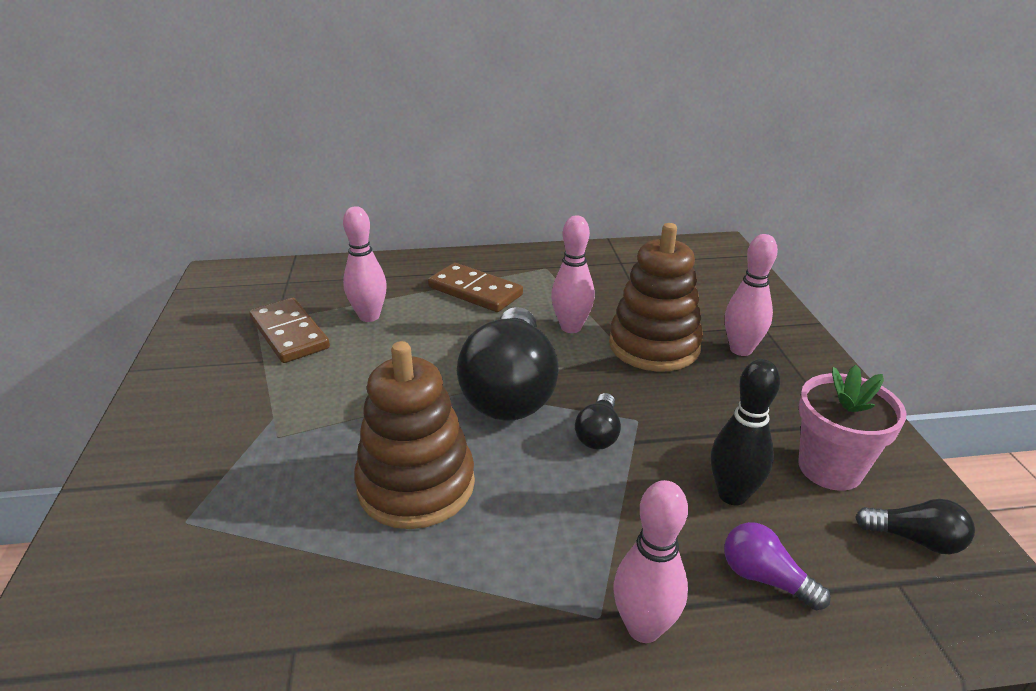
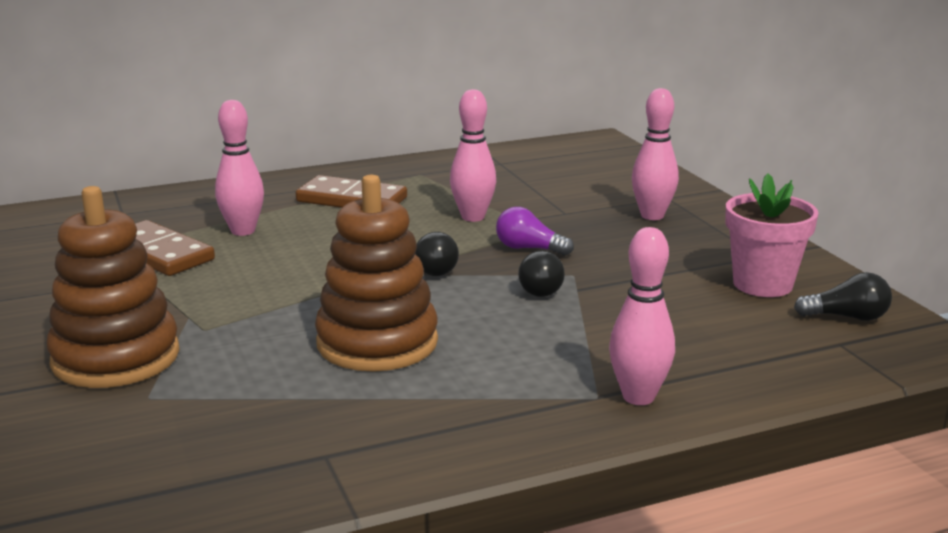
camera: 15 degrees left, 10 degrees down
black light bulb [457,307,559,421] -> black light bulb [415,232,459,276], size x0.43
brown stacking toy [609,223,703,372] -> brown stacking toy moved to [47,186,180,388]
black bowling pin [711,359,780,505] -> none
purple light bulb [724,522,831,610] -> purple light bulb moved to [496,207,574,256]

